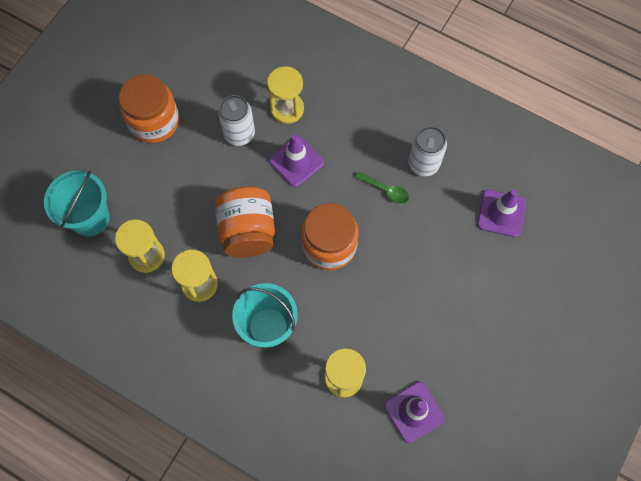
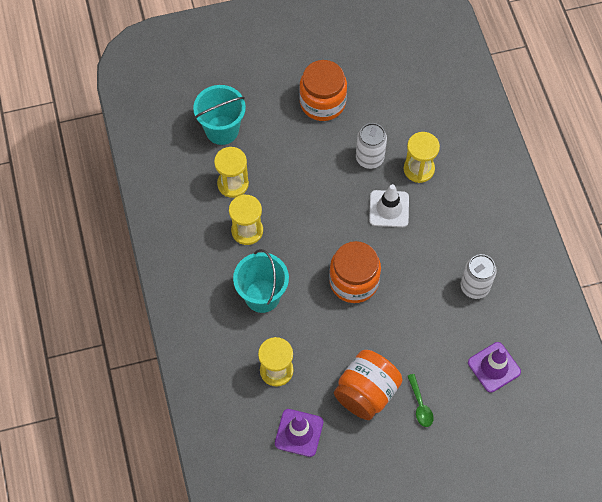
camera: 45 degrees right, 5 degrees down
orange jar [215,186,275,257] -> orange jar moved to [334,350,402,420]
purple traffic cone [269,135,324,187] -> white traffic cone [369,184,409,227]
green spoon [355,171,409,204] -> green spoon moved to [408,374,434,427]

